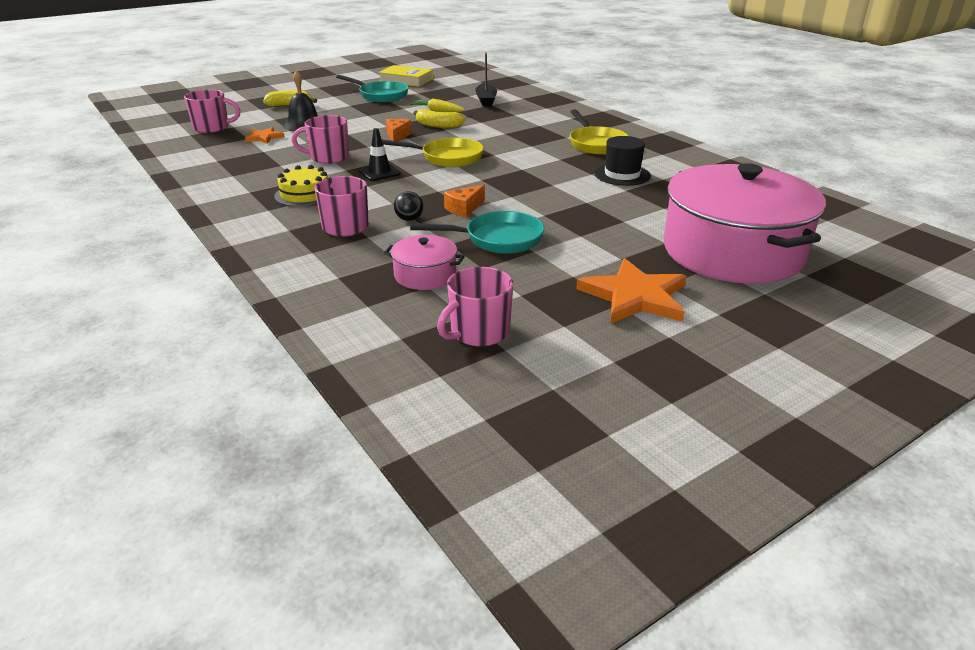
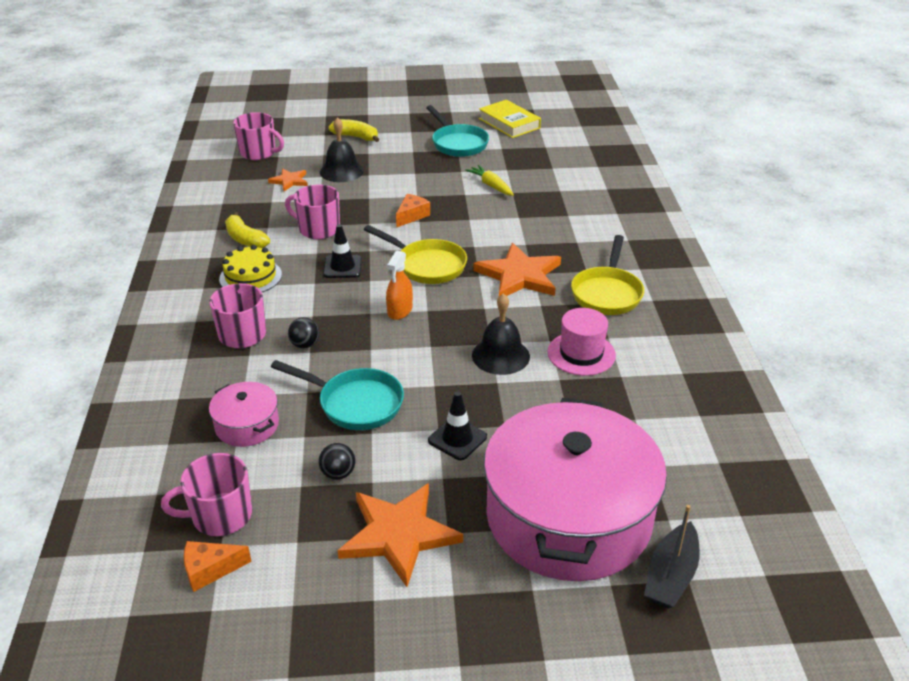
camera: 30 degrees right, 5 degrees up
yellow banana [413,109,466,128] -> yellow banana moved to [225,212,270,248]
orange cheese [444,185,485,217] -> orange cheese moved to [184,541,252,592]
black boat [475,52,497,107] -> black boat moved to [644,505,700,609]
black hat [594,136,651,186] -> pink hat [547,308,616,376]
none -> black ball [319,443,355,480]
none -> orange spray bottle [386,250,413,320]
none -> black traffic cone [428,391,487,460]
none -> black bell [472,293,530,375]
none -> orange star [473,243,561,296]

